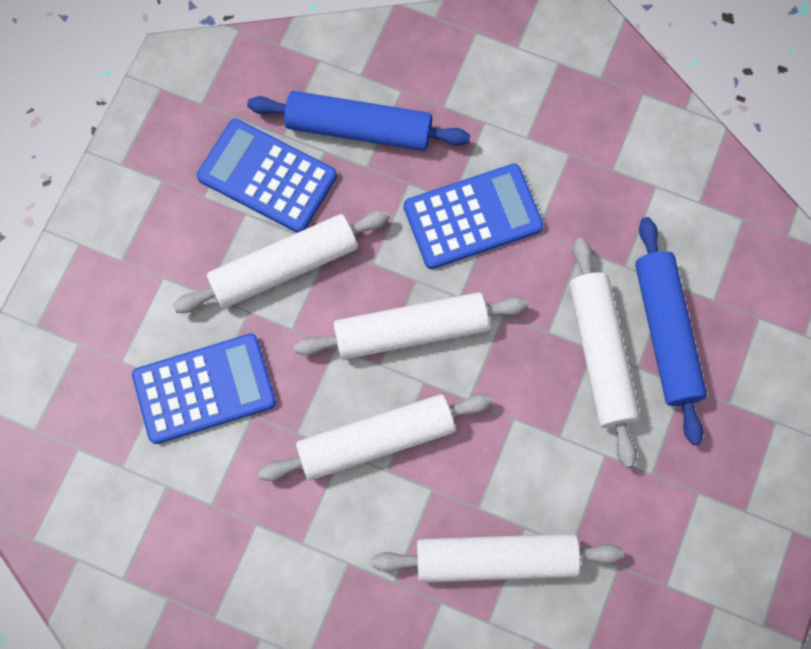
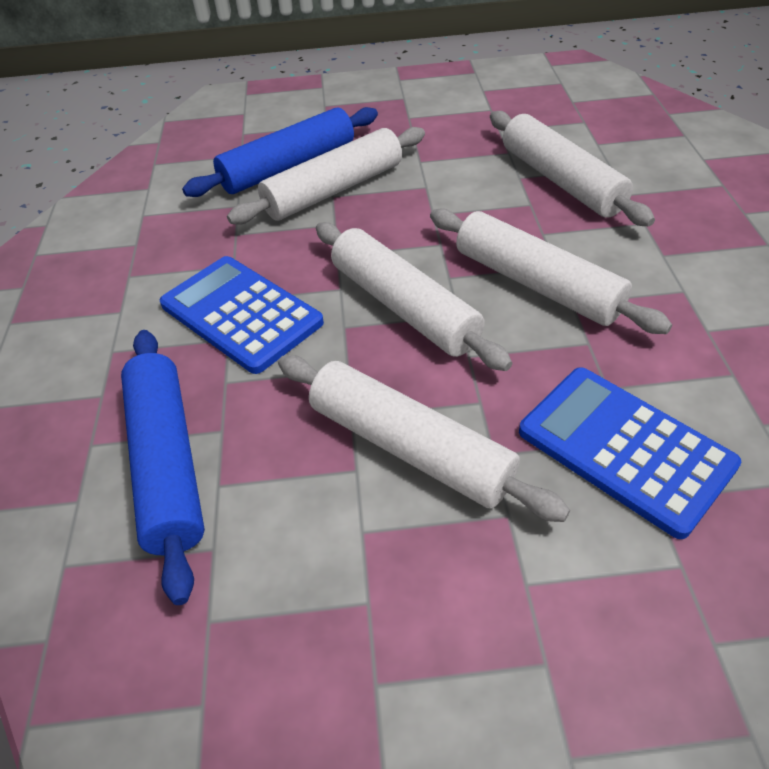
camera: 115 degrees left, 25 degrees down
blue calculator [197,119,337,233] -> none

